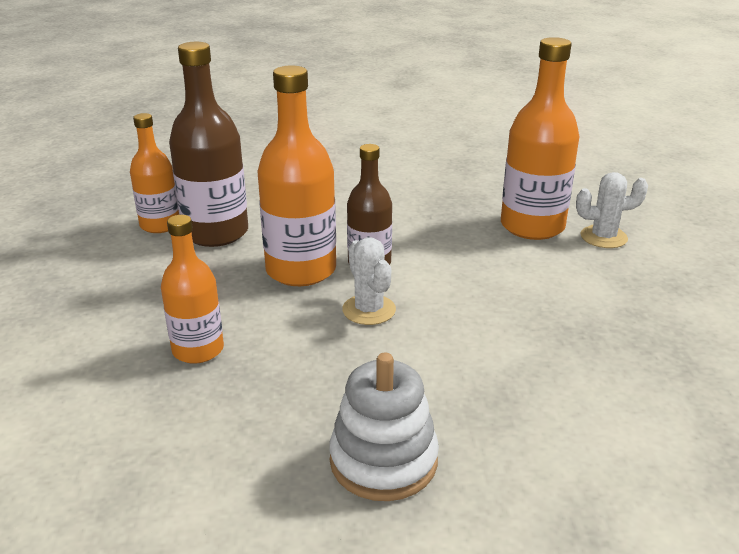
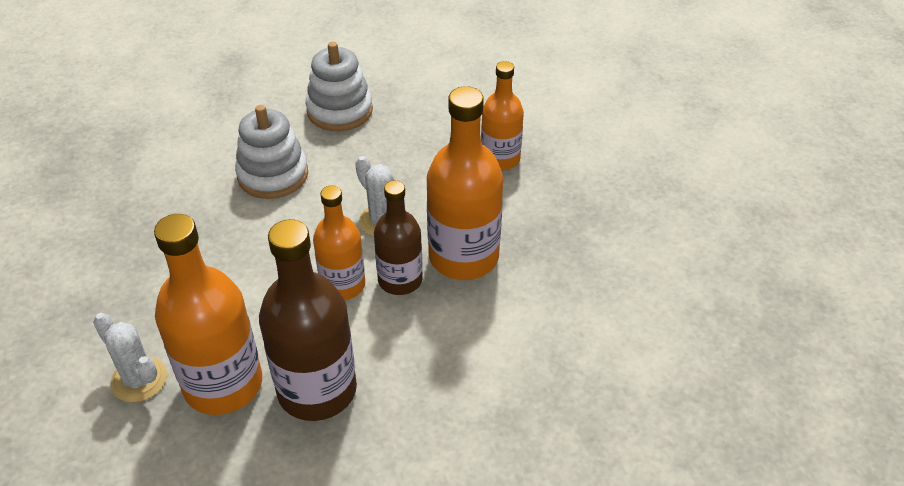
camera: 165 degrees right, 15 degrees up
orange bottle [130,113,179,233] -> orange bottle moved to [313,185,365,300]
brown bottle [169,42,248,247] -> brown bottle moved to [259,219,357,421]
white cactus [576,172,648,248] -> white cactus turned 60 degrees clockwise [93,313,167,403]
none -> white stacking toy [235,105,308,199]

